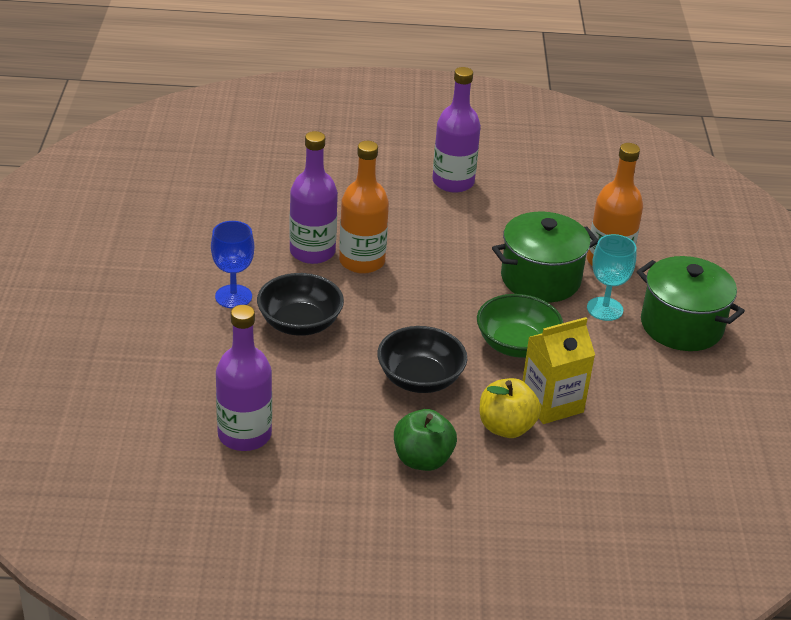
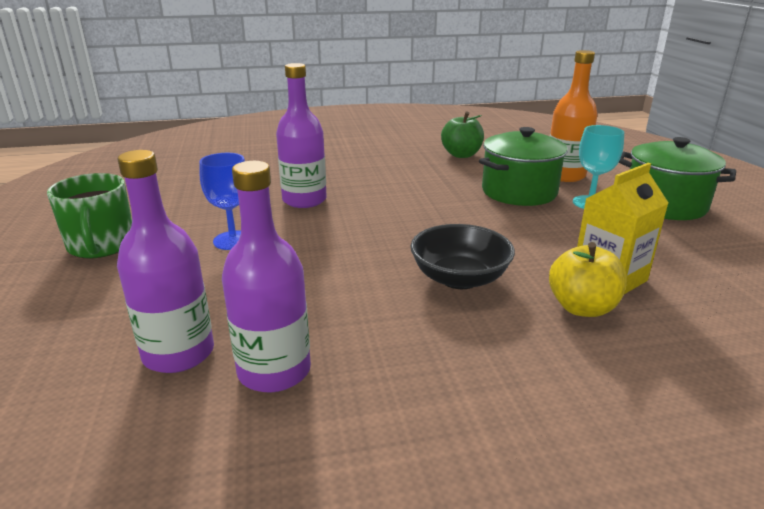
camera: 10 degrees left, 10 degrees down
black bowl [257,273,344,336] -> none
orange bottle [339,141,389,274] -> none
green apple [394,409,457,471] -> green apple moved to [441,111,484,158]
purple bottle [432,67,481,193] -> purple bottle moved to [117,150,214,373]
green bowl [477,294,563,358] -> none
none -> green mug [47,173,132,258]

